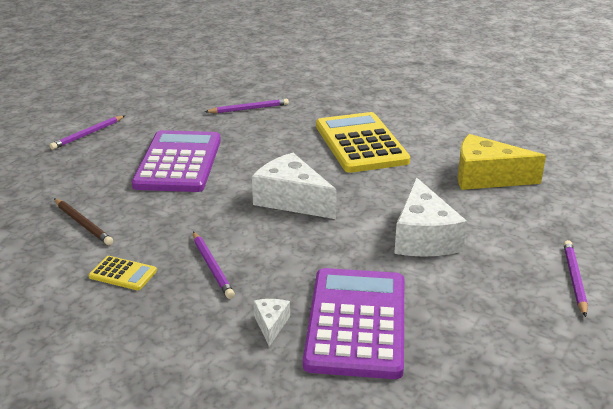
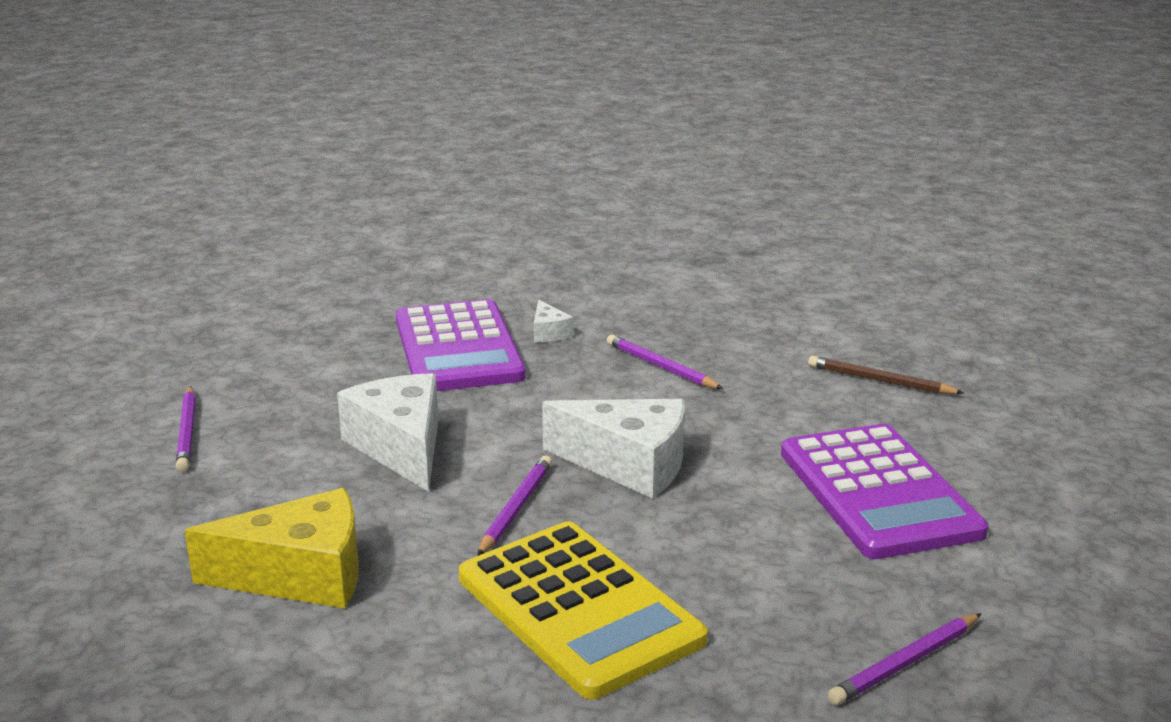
camera: 160 degrees right, 5 degrees down
purple pencil [50,115,125,150] -> purple pencil moved to [477,456,552,556]
yellow calculator [89,256,157,290] -> none

